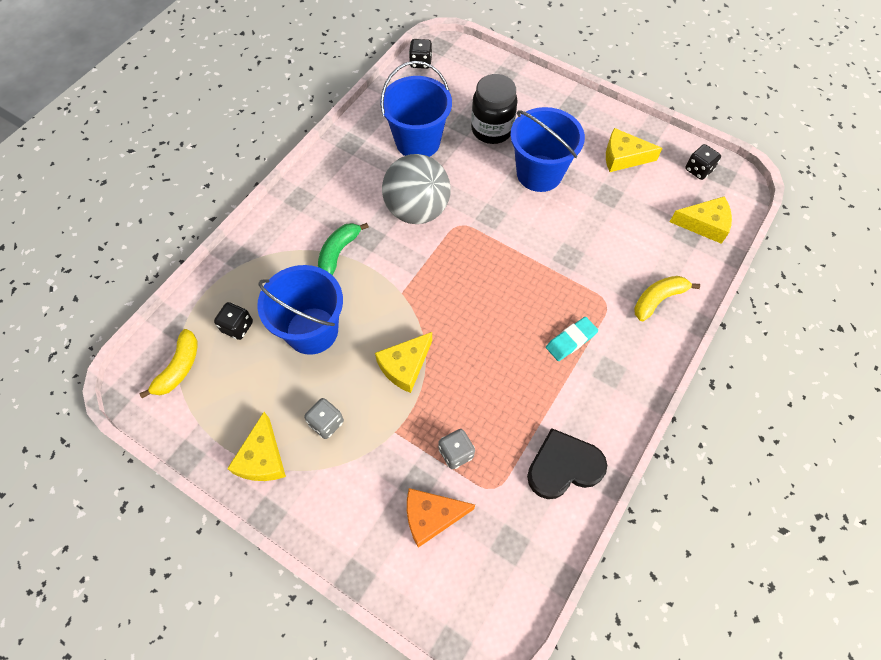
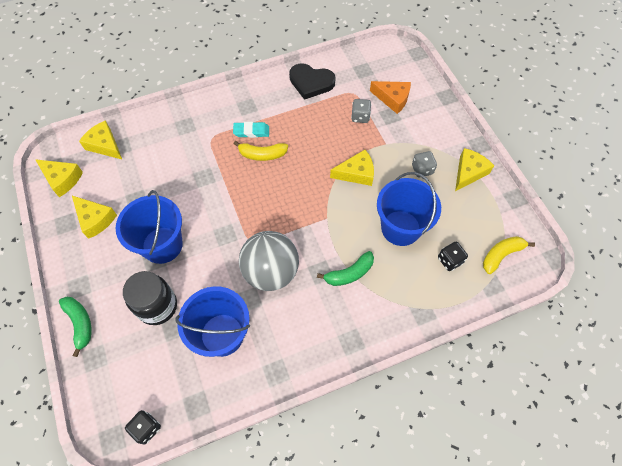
camera: 145 degrees left, 0 degrees up
yellow banana [634,276,700,321] -> yellow banana moved to [233,141,288,161]
black dice [685,144,721,180] -> yellow cheese [35,159,83,197]
none -> green banana [59,297,91,357]

